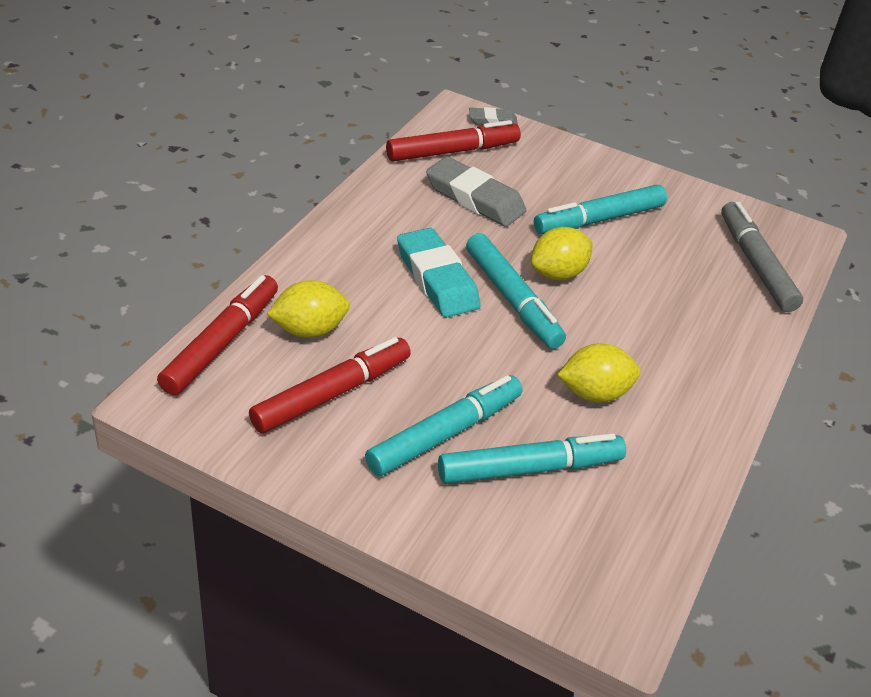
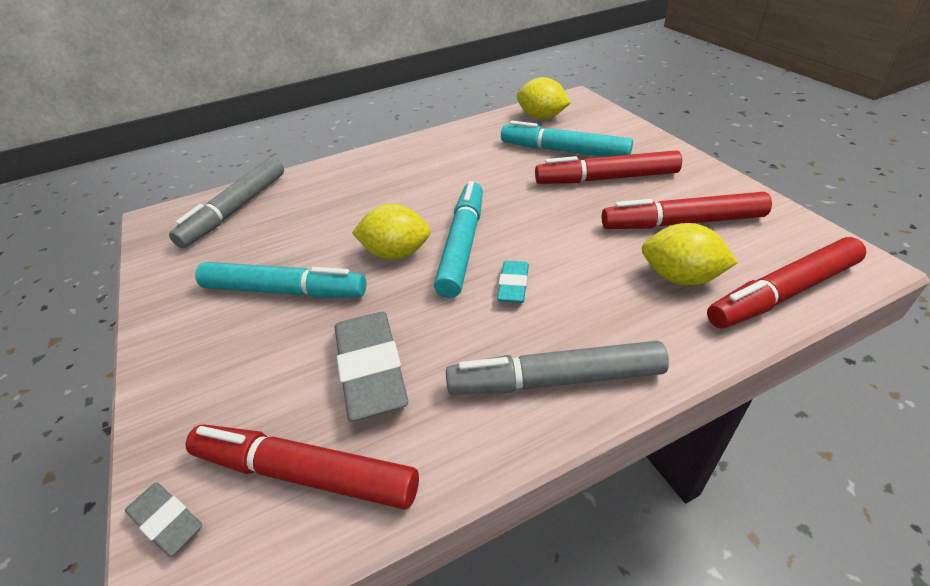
camera: 135 degrees left, 0 degrees up
turquoise marker [365,375,522,477] -> red marker [535,150,682,184]
turquoise eraser [397,228,481,318] -> turquoise eraser [497,261,529,303], size x0.53
yellow lemon [557,343,640,403] -> yellow lemon moved to [517,77,571,119]
none -> grey marker [446,341,669,395]

